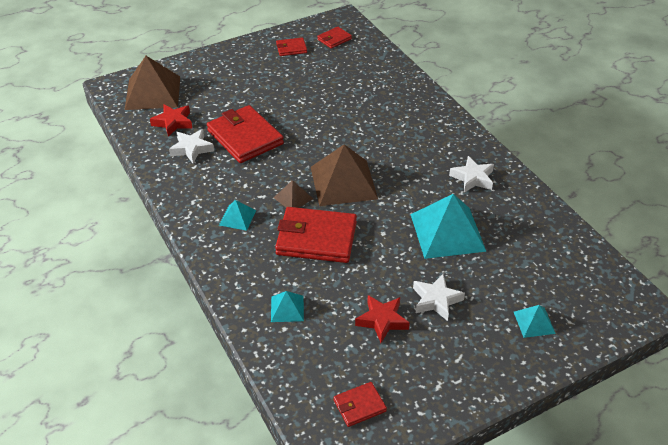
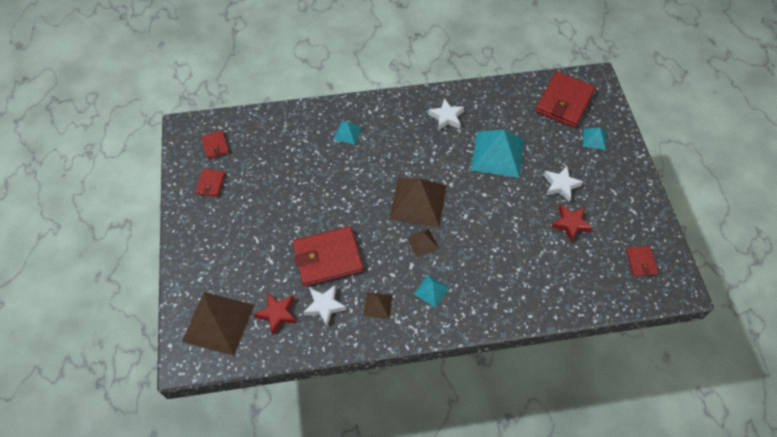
camera: 70 degrees left, 15 degrees up
turquoise pyramid [271,291,304,322] -> turquoise pyramid moved to [334,121,362,145]
red wallet [275,207,357,263] -> red wallet moved to [535,72,596,128]
none -> brown pyramid [364,292,393,319]

